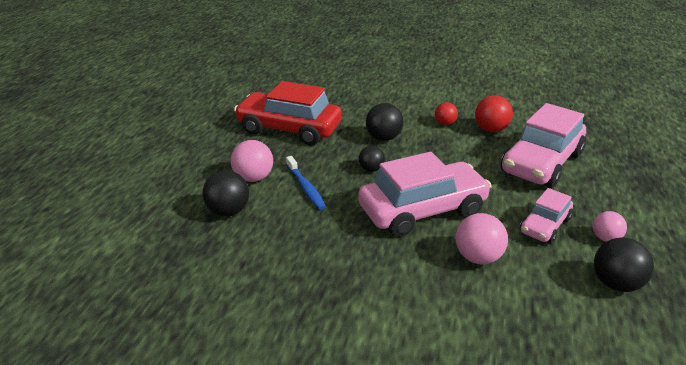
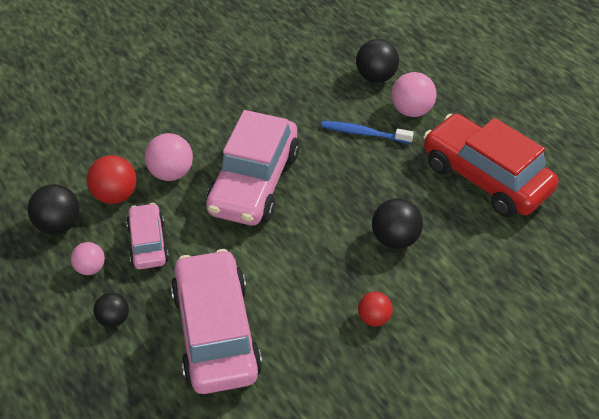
camera: 130 degrees right, 15 degrees up
red car [234,81,342,145] -> red car turned 105 degrees counterclockwise [423,114,558,218]
black ball [359,146,385,172] -> black ball moved to [94,293,129,327]
red ball [475,95,513,132] -> red ball moved to [87,155,137,204]

